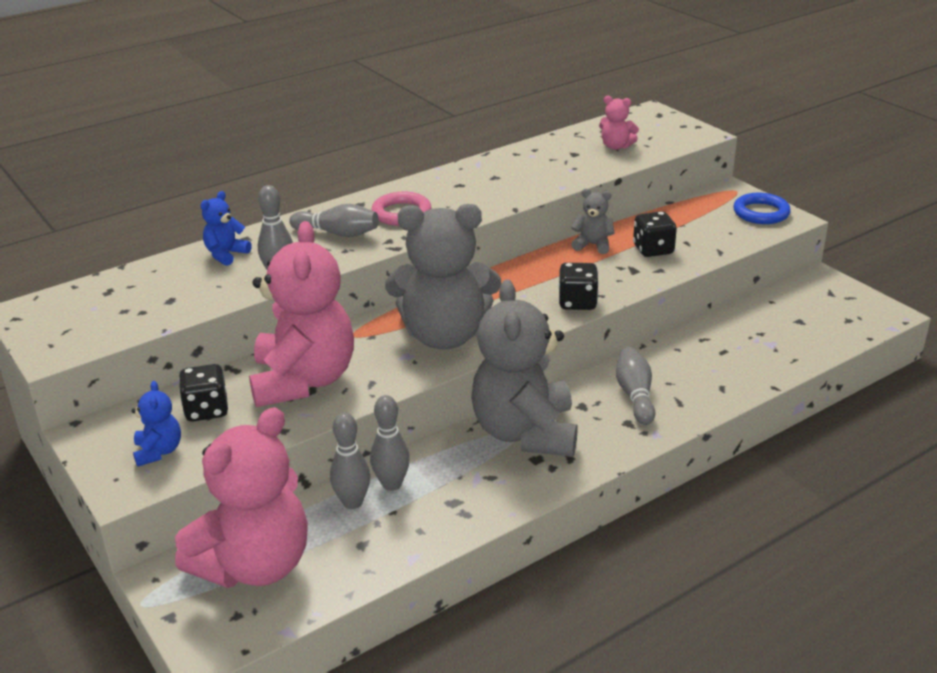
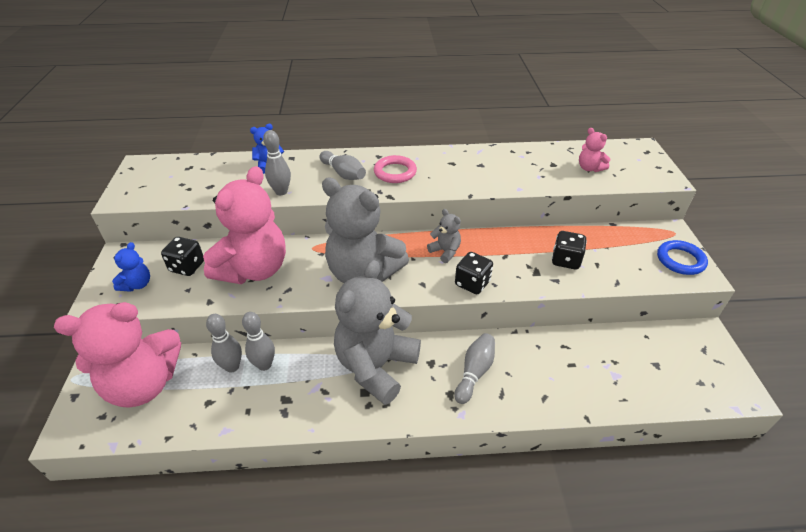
camera: 30 degrees right, 10 degrees up
grey teddy bear [571,189,615,254] -> grey teddy bear moved to [427,209,461,263]

